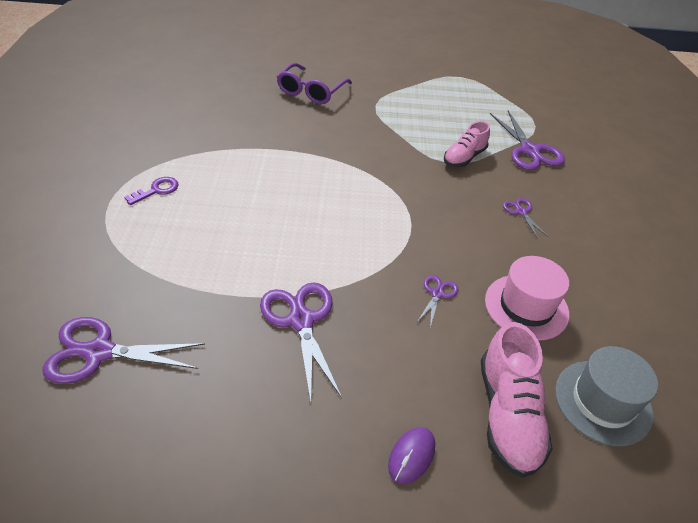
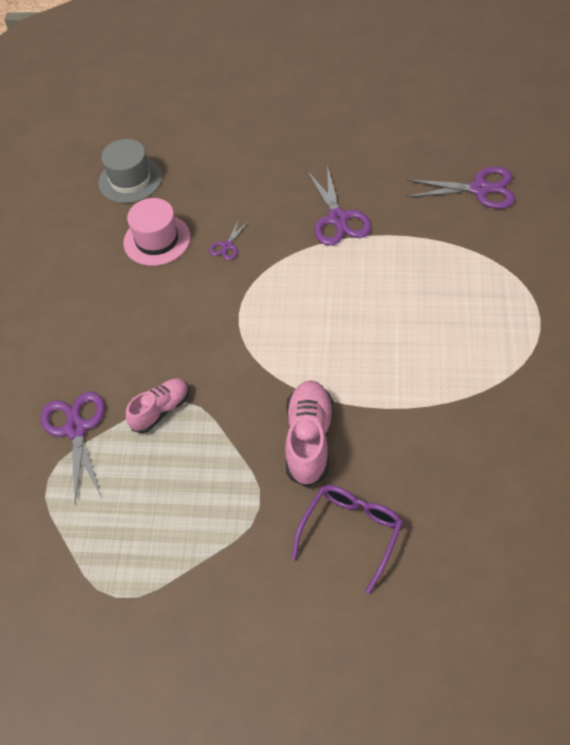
camera: 170 degrees left, 10 degrees up
purple key [124,177,179,205] -> none
purple mouse [388,427,435,484] -> none
pink shoe [481,322,552,478] -> pink shoe moved to [285,380,334,487]
purple scissors [503,198,548,239] -> none

